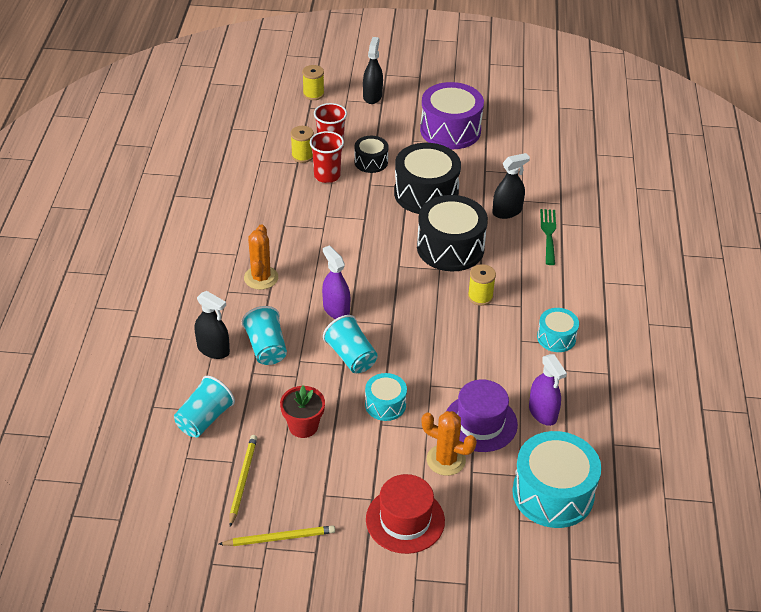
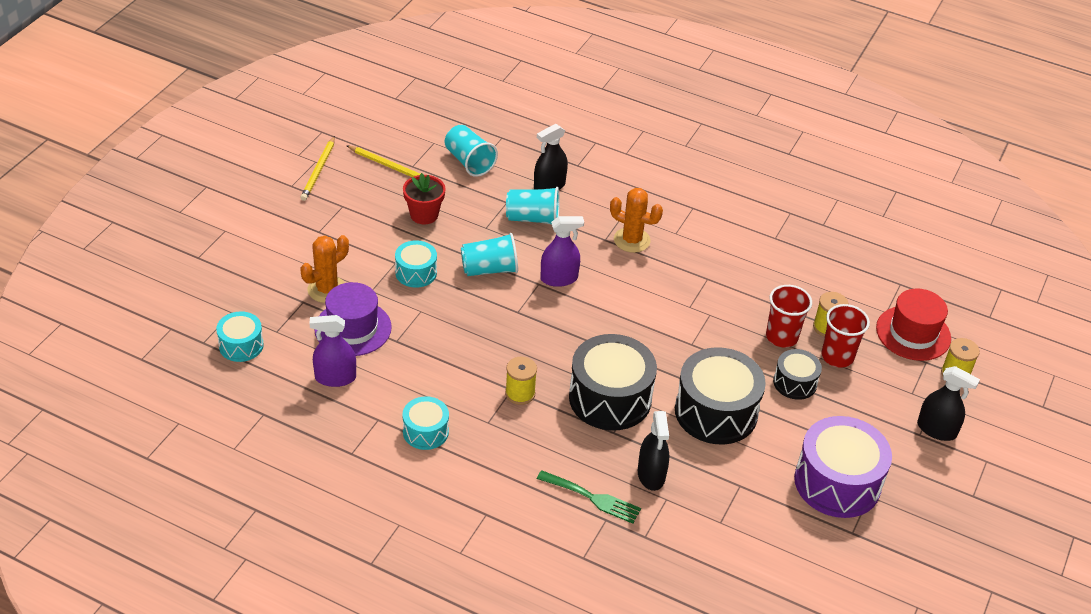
camera: 110 degrees right, 0 degrees up
red hat [366,474,445,554] -> red hat moved to [876,288,951,361]
turquoise drum [512,431,601,528] -> turquoise drum [216,312,264,362], size x0.54

